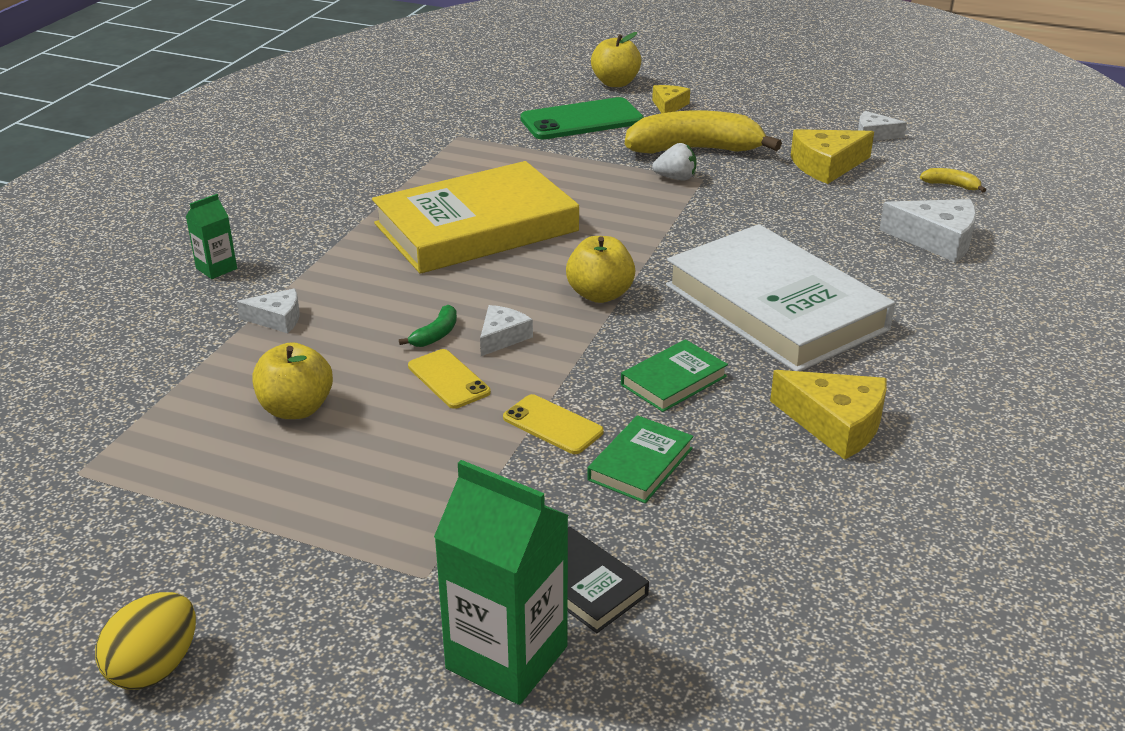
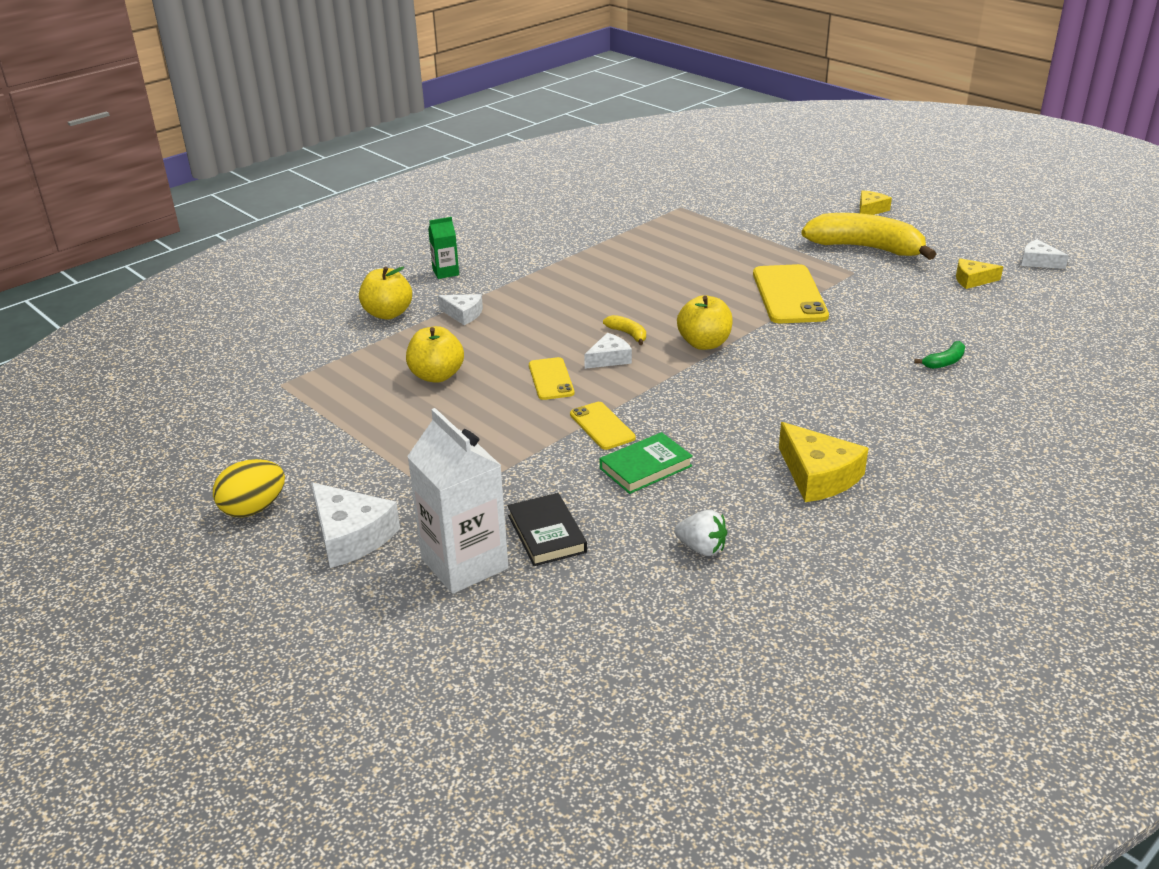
camera: 25 degrees right, 0 degrees up
yellow book [372,161,579,274] -> none
green banana [399,305,457,347] -> green banana moved to [914,341,965,369]
green carton [434,460,569,705] -> white carton [407,408,508,594]
green phone [520,97,644,139] -> none
yellow apple [591,32,641,87] -> yellow apple moved to [359,267,412,319]
green book [621,339,728,412] -> none
white strawberry [652,143,697,180] -> white strawberry moved to [674,510,727,556]
white book [666,224,895,371] -> none
yellow cheese [791,129,874,184] -> yellow cheese [956,258,1003,289], size x0.60
white cheese [879,199,976,262] -> white cheese moved to [311,482,400,568]
yellow banana [920,168,986,192] -> yellow banana moved to [603,315,646,345]
none -> yellow phone [753,264,829,323]

